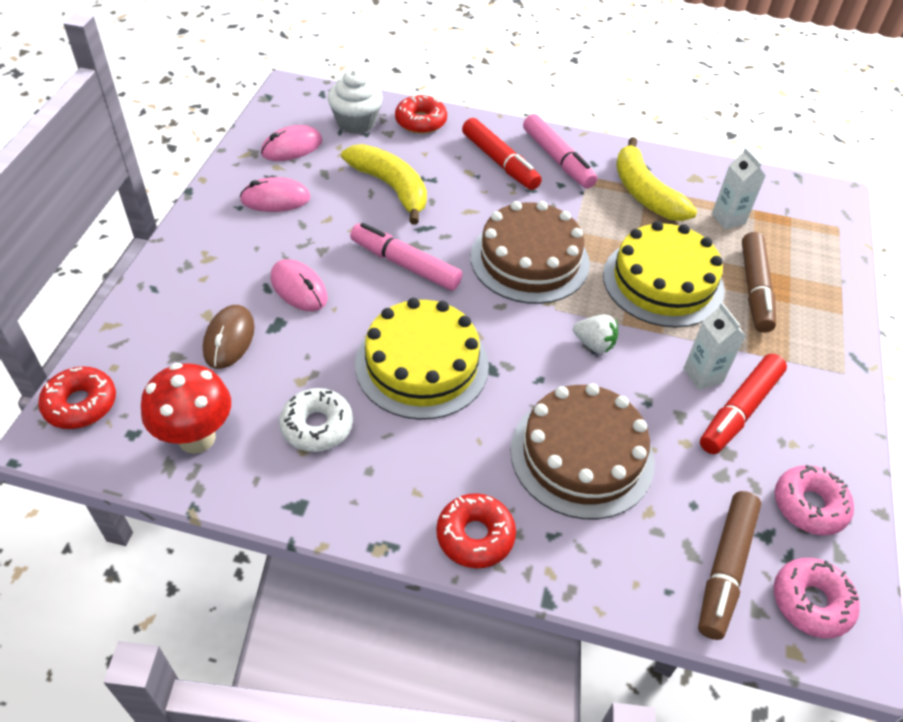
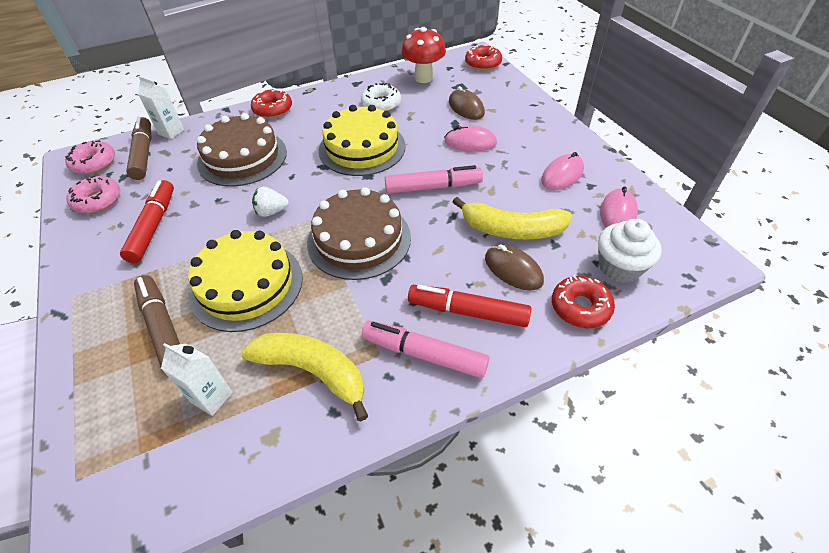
camera: 145 degrees right, 0 degrees up
white carton [683,302,746,390] -> white carton moved to [138,76,184,139]
none -> brown mouse [485,244,544,290]

